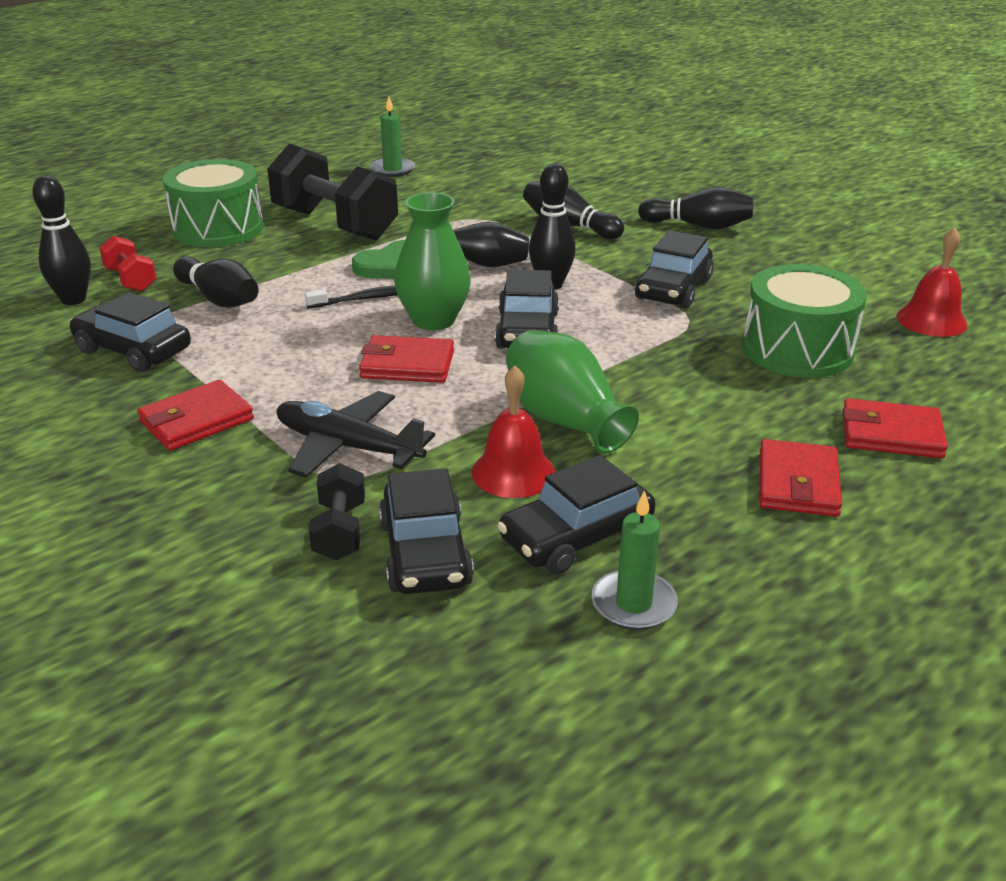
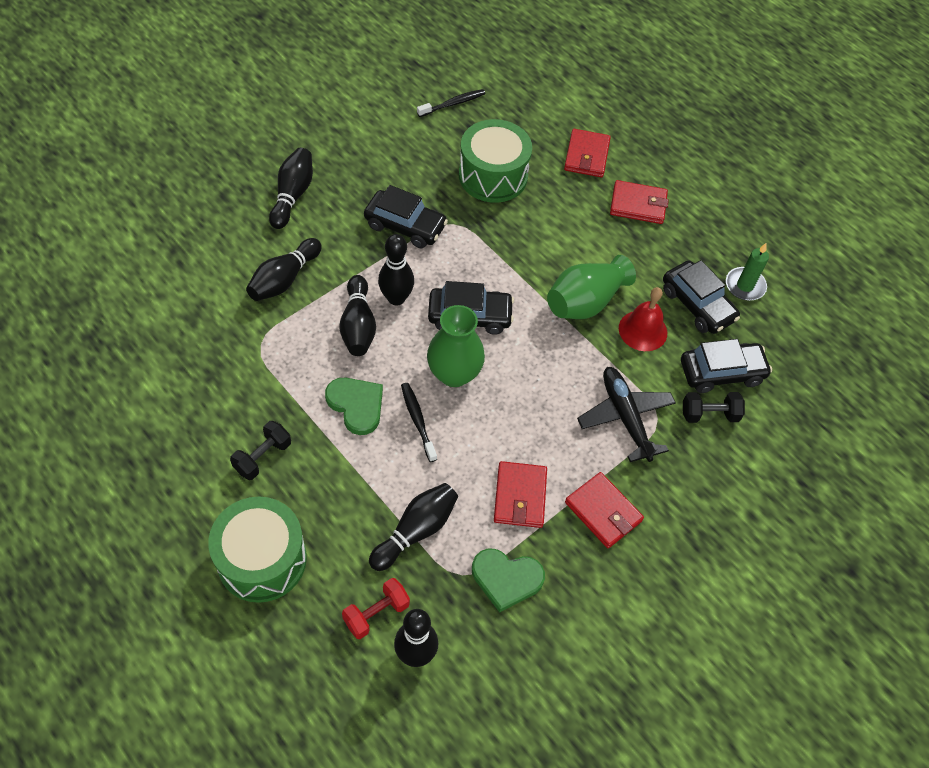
camera: 95 degrees left, 25 degrees up
black car [69,292,191,372] -> green heart [472,549,545,613]
black dumbbell [267,143,398,240] -> black dumbbell [230,421,291,480], size x0.48
black plane [277,391,435,478] -> black plane turned 135 degrees clockwise [577,367,676,462]
red wallet [359,335,454,383] -> red wallet moved to [494,461,547,528]
green candle [370,96,415,177] -> none
red bell [897,228,968,337] -> black toothbrush [417,89,486,117]

